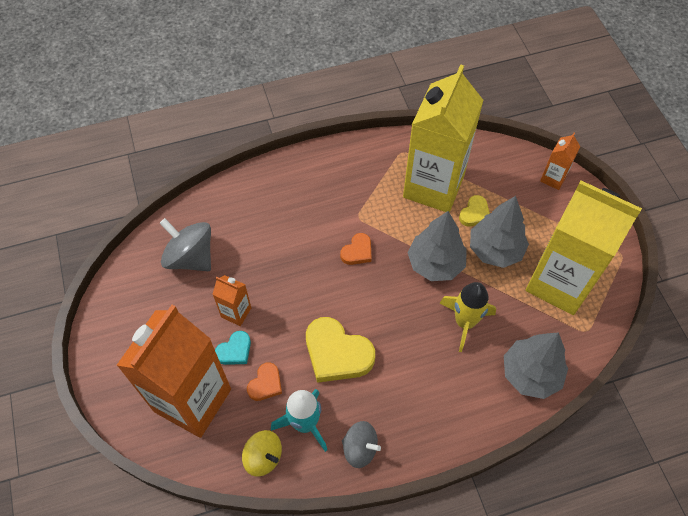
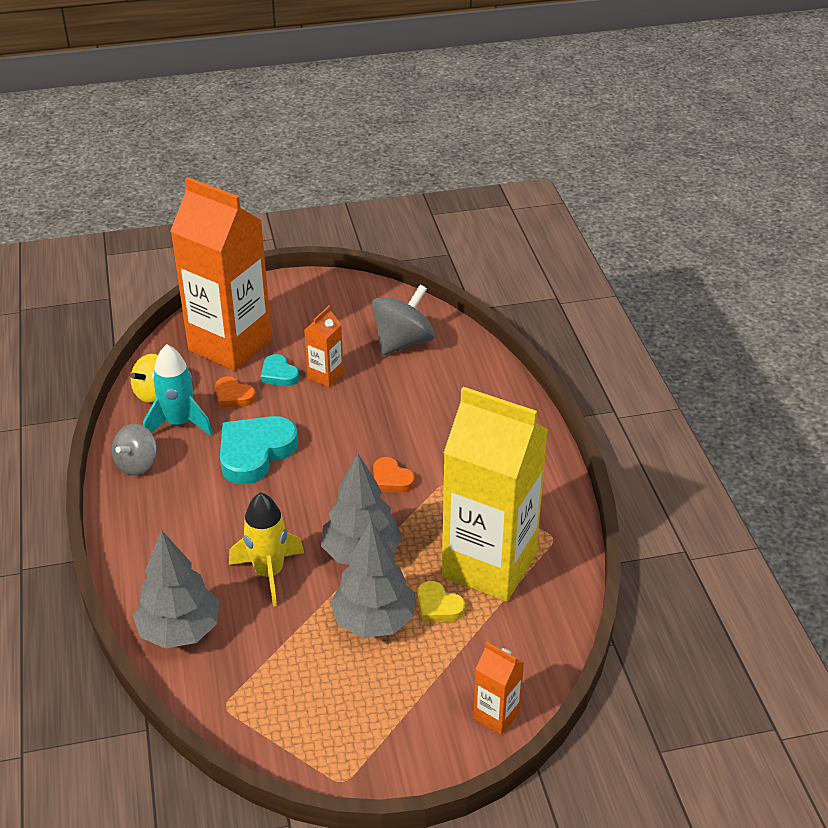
camera: 95 degrees right, 20 degrees down
yellow heart [306,317,375,383] -> turquoise heart [220,416,298,485]
yellow carton [525,181,642,315] -> none

